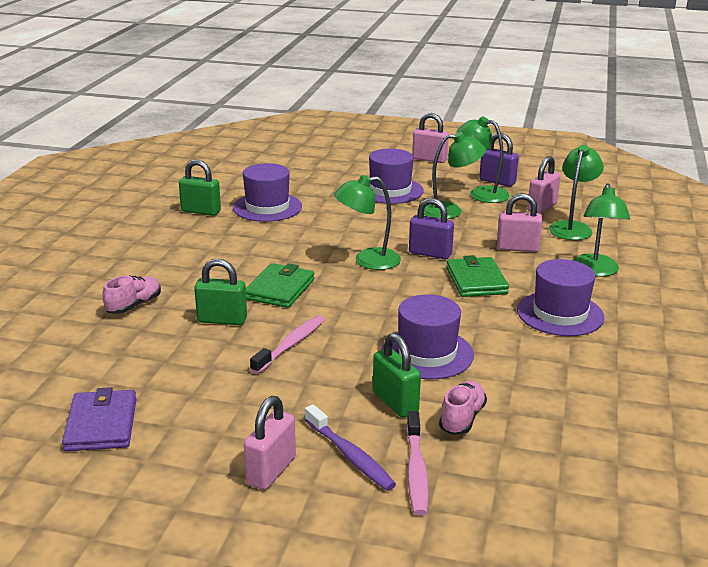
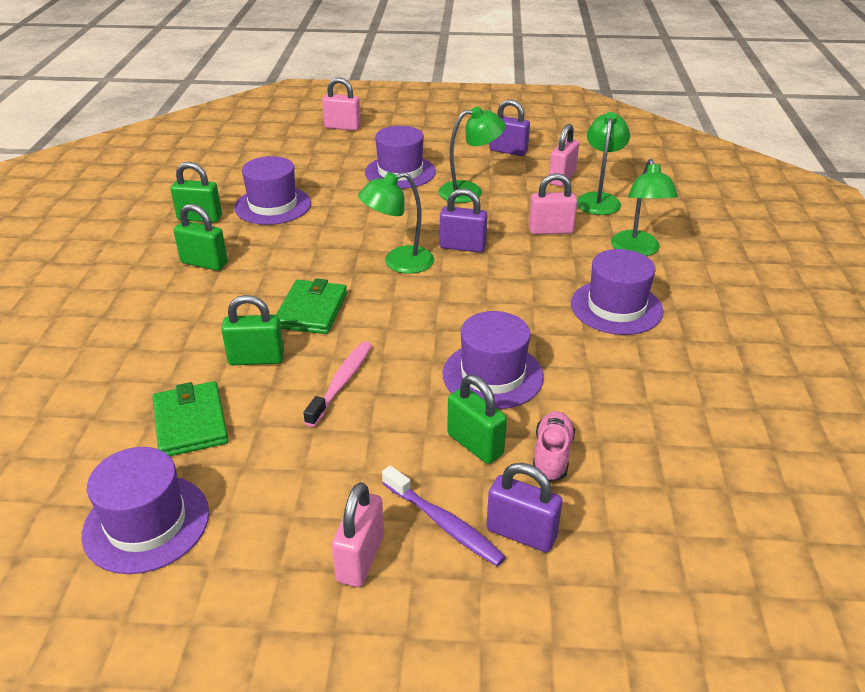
camera: 10 degrees left, 10 degrees up
purple wallet [62,387,137,451] -> purple hat [81,447,209,574]
pink shoe [102,276,161,314] -> none
pink toothbrush [406,411,429,516] -> purple padlock [487,463,562,552]
pink padlock [412,113,448,163] -> pink padlock moved to [322,77,361,131]
green wallet [446,255,509,297] -> green wallet moved to [153,381,228,456]
green lamp [457,117,510,203] -> none
none -> green padlock [173,204,228,271]

